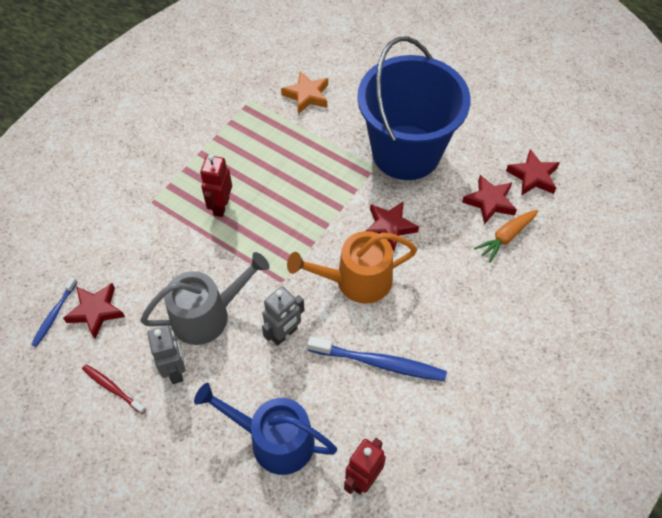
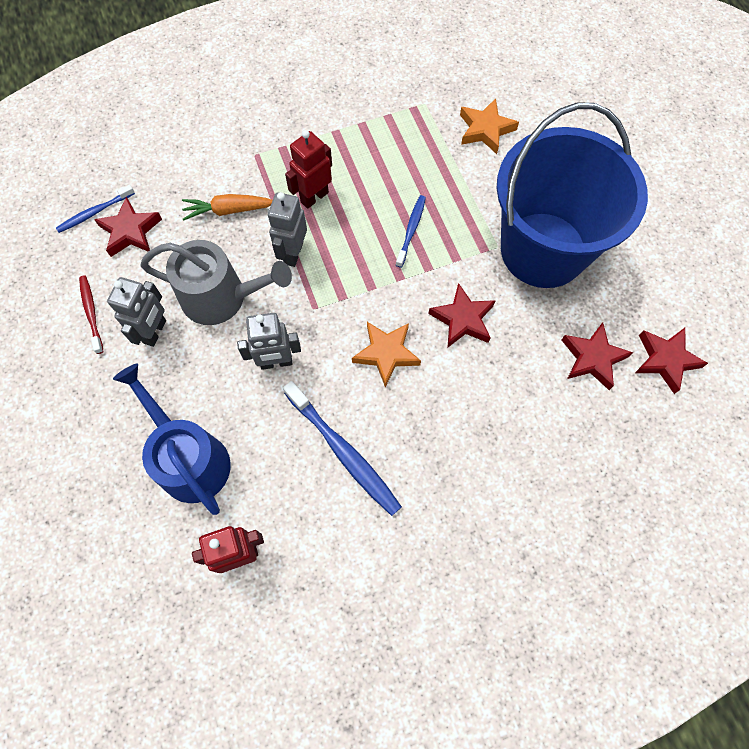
camera: 35 degrees right, 10 degrees up
orange watering can [287,231,417,304] -> orange star [352,322,421,387]
orange carrot [474,210,538,263] -> orange carrot moved to [182,194,273,221]
none -> grey robot [268,192,307,267]
none -> blue toothbrush [396,195,426,268]

